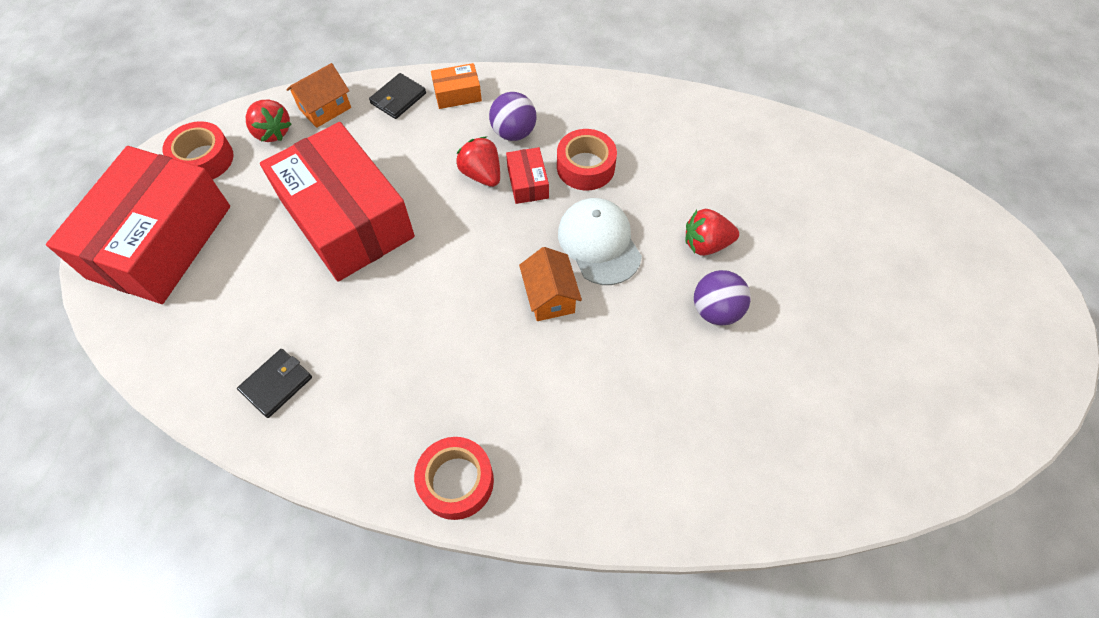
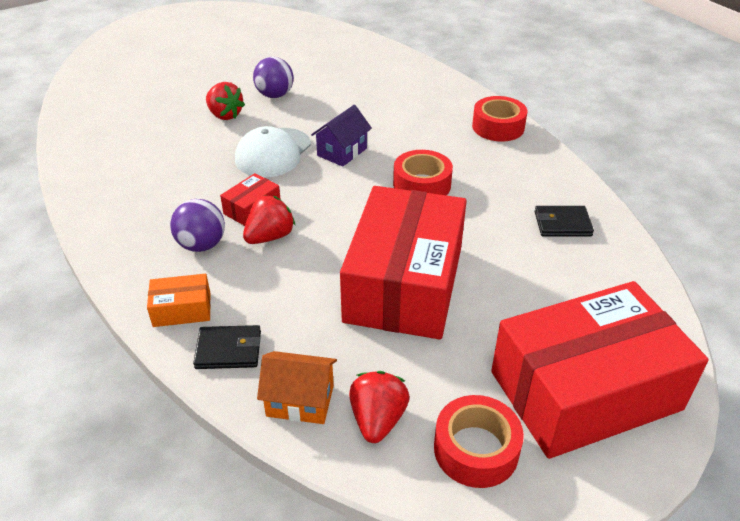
camera: 130 degrees left, 20 degrees down
orange box [431,63,482,109] -> orange box turned 45 degrees counterclockwise [147,274,211,327]
red strawberry [456,137,500,187] -> red strawberry turned 150 degrees counterclockwise [243,195,295,244]
orange house [519,247,582,321] -> purple house [311,105,372,167]
red tape [557,129,617,190] -> red tape moved to [393,150,453,195]

